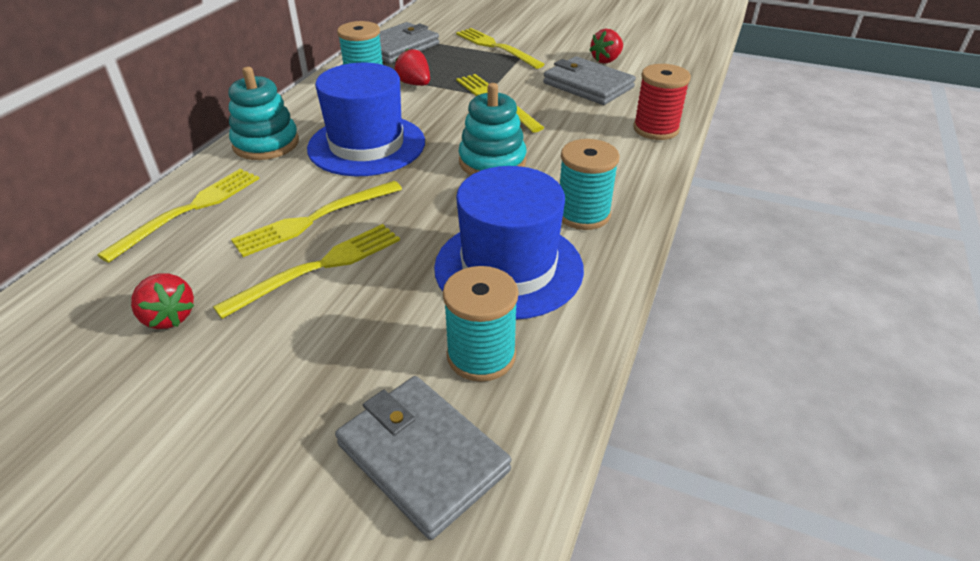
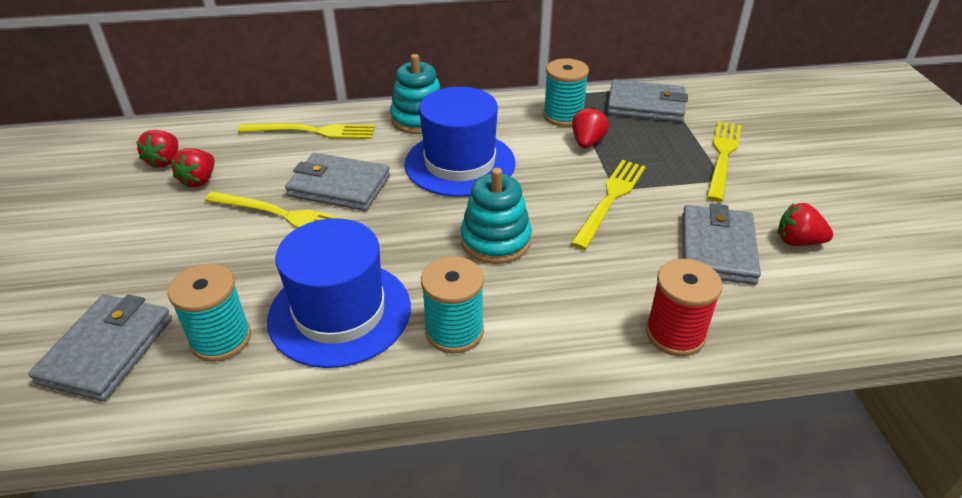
camera: 60 degrees right, 0 degrees up
yellow fork [231,181,402,257] -> grey wallet [285,153,390,211]
none -> red strawberry [136,130,178,168]

